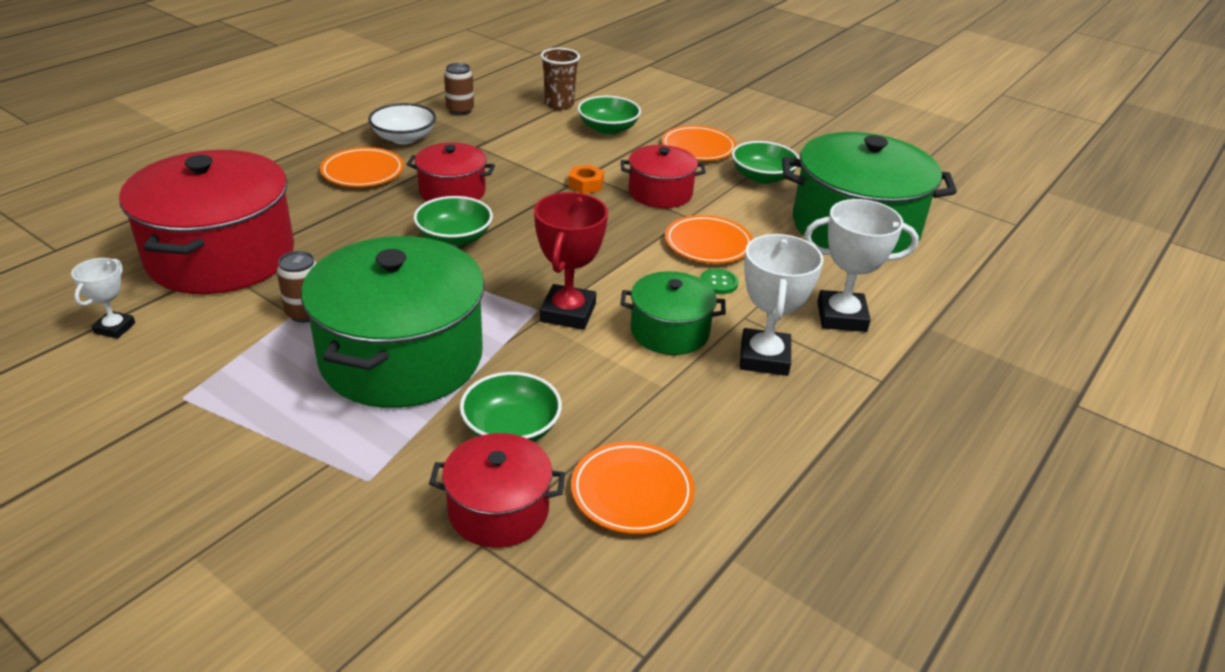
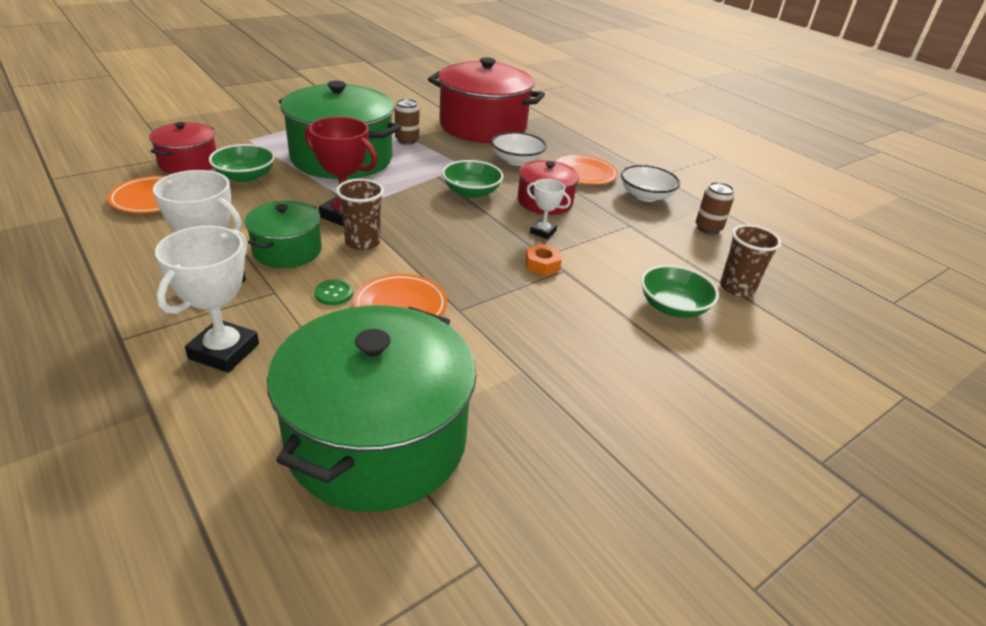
camera: 105 degrees right, 0 degrees up
white trophy [71,258,135,339] -> white trophy moved to [527,179,571,239]
red pot [621,145,706,208] -> none
orange plate [662,125,737,161] -> none
green bowl [732,141,800,184] -> none
none -> brown cup [336,179,384,250]
none -> white bowl [491,132,547,166]

